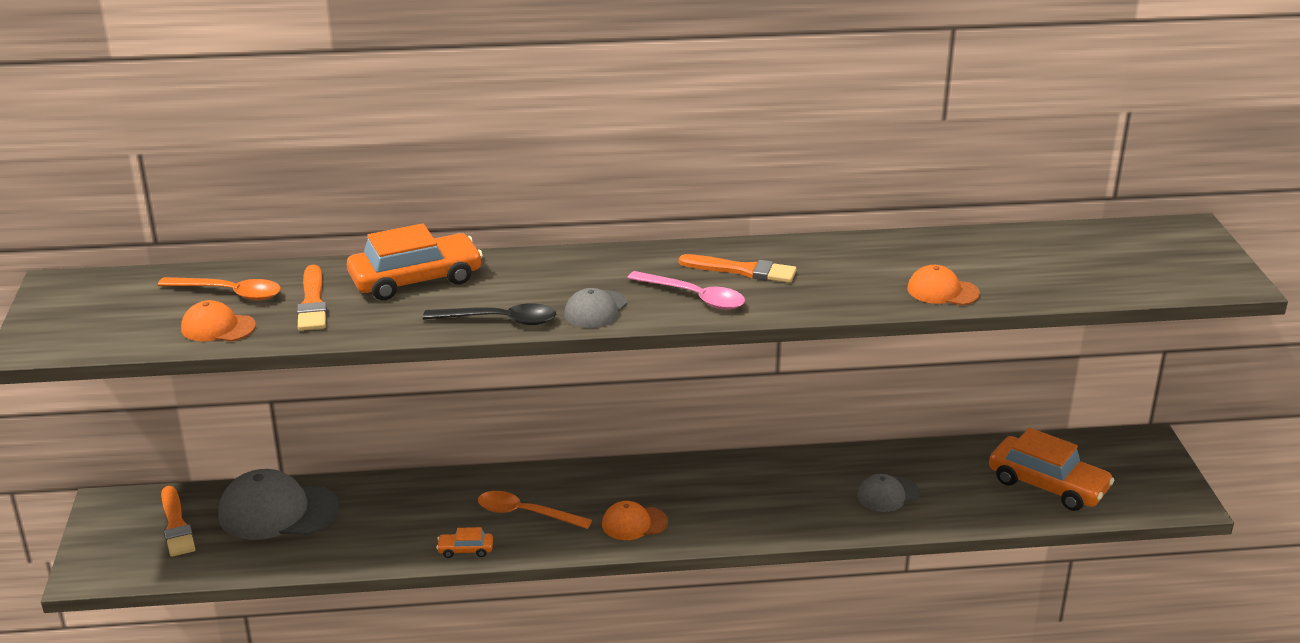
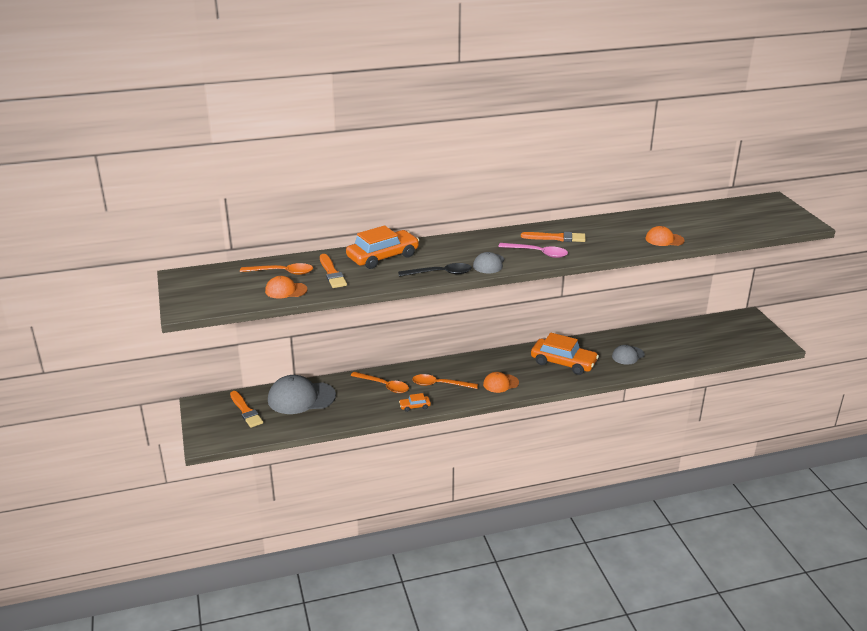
camera: 10 degrees left, 0 degrees up
orange car [989,428,1114,511] -> orange car moved to [531,333,599,375]
none -> orange spoon [351,372,409,393]

